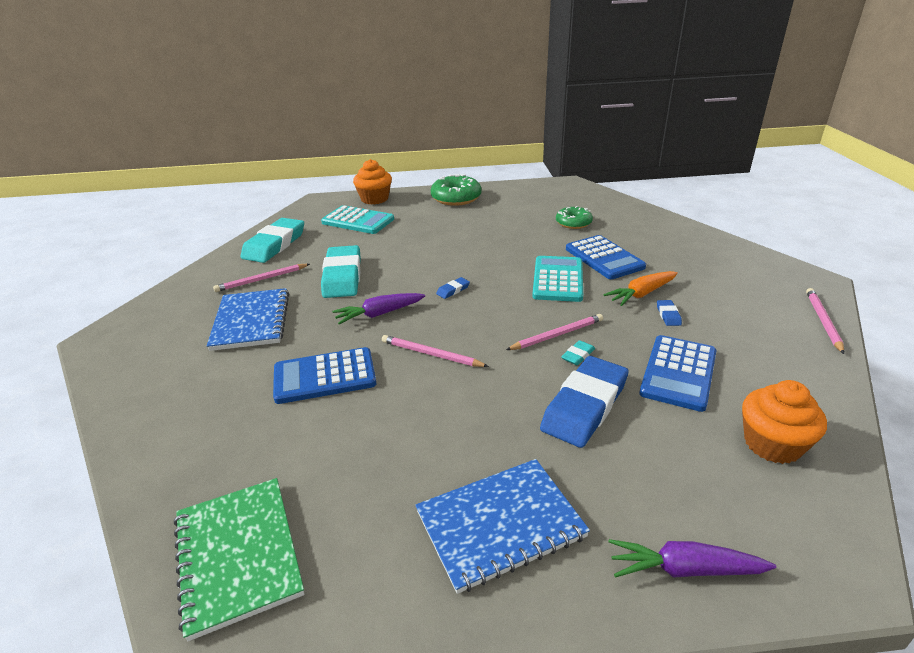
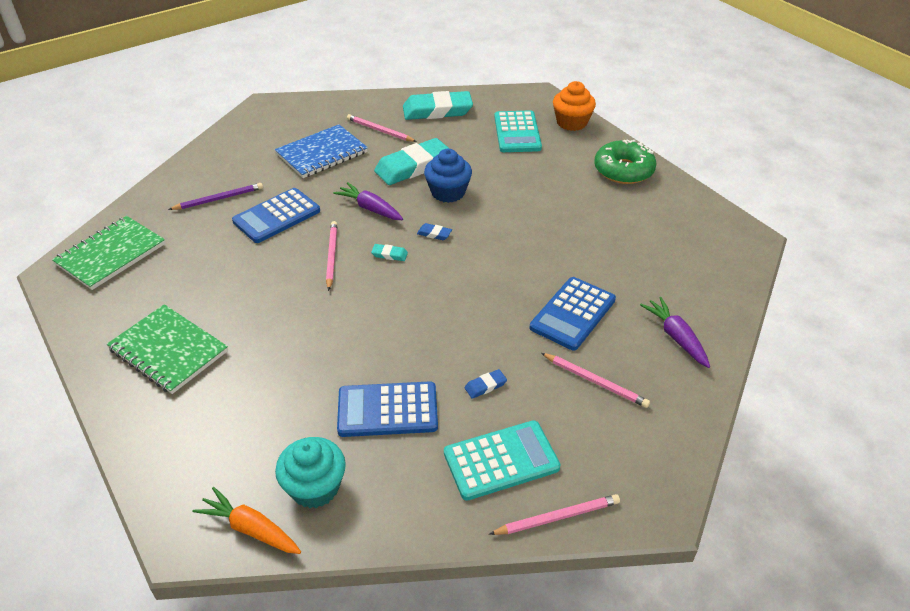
camera: 60 degrees right, 10 degrees up
blue calculator [273,347,376,404] -> blue calculator turned 90 degrees counterclockwise [232,188,320,243]
blue notebook [415,459,590,594] -> green notebook [107,304,228,394]
pink pencil [506,314,603,350] -> pink pencil moved to [541,353,650,408]
turquoise calculator [532,256,583,302] -> turquoise calculator moved to [444,420,561,501]
blue eraser [540,356,629,448] -> none
green donut [556,206,593,229] -> none
turquoise eraser [561,340,595,365] -> turquoise eraser moved to [371,244,408,261]
orange carrot [604,271,678,306] -> orange carrot moved to [193,487,301,554]
purple carrot [609,539,776,578] -> purple carrot moved to [640,297,710,368]
orange cupcake [742,380,827,464] -> turquoise cupcake [275,437,346,508]
none -> purple pencil [168,183,263,210]
none -> blue cupcake [424,149,472,203]

